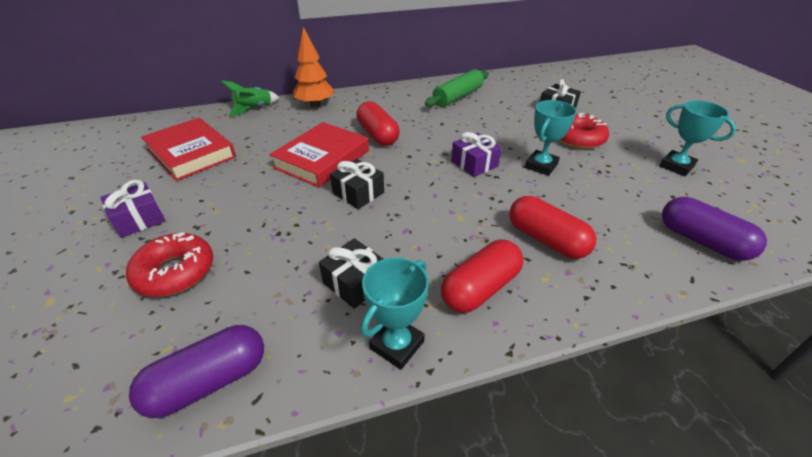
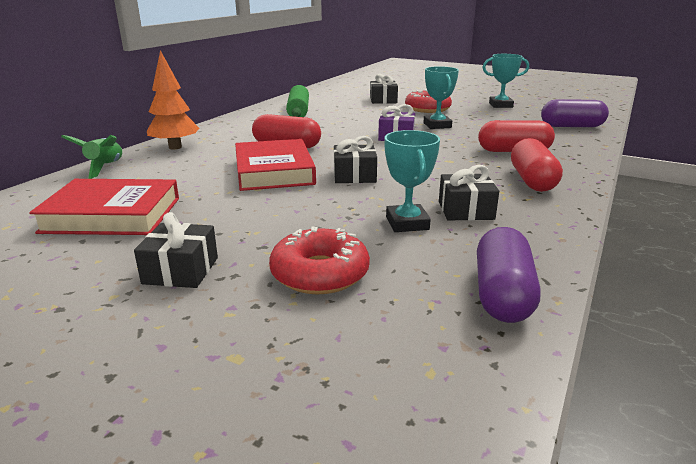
camera: 45 degrees left, 15 degrees down
purple gift [100,180,165,238] -> black gift [134,212,218,288]
turquoise trophy [361,257,429,369] -> turquoise trophy moved to [384,130,440,232]

